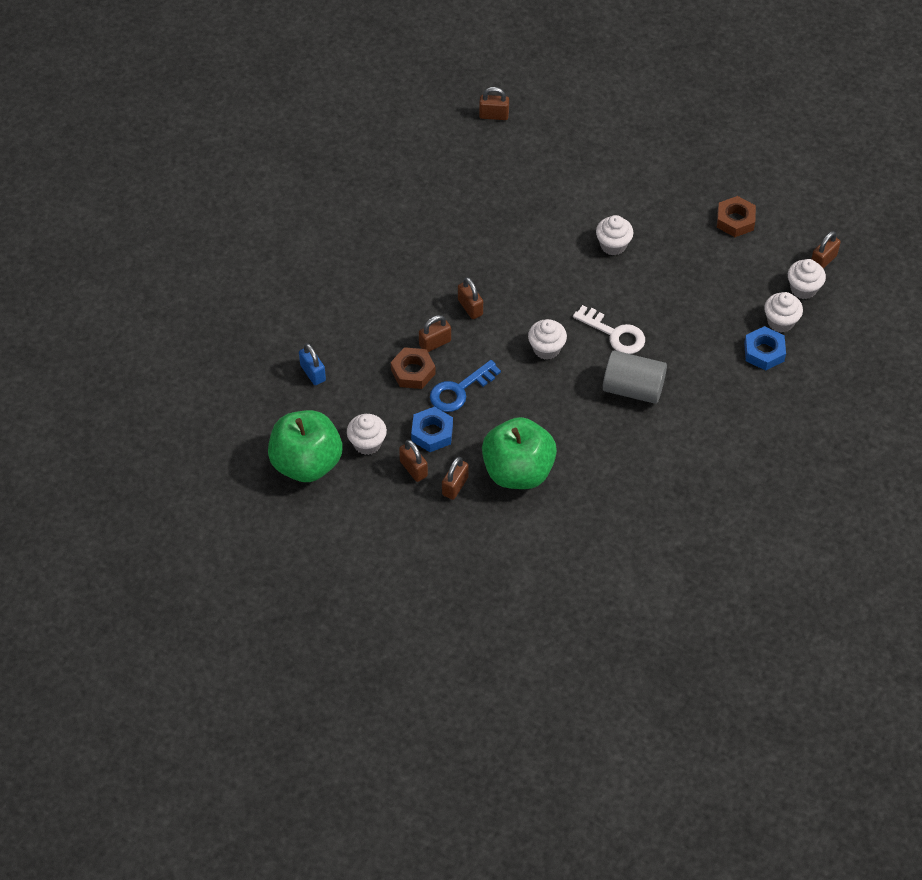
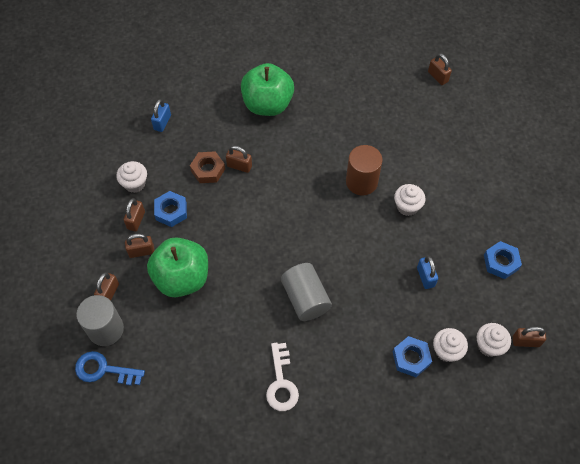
camera: 50 degrees right, 5 degrees up
green apple [268,410,342,482] -> green apple moved to [241,63,294,116]
blue key [430,360,501,412] -> blue key moved to [75,351,145,386]
brown padlock [458,277,483,319] -> brown padlock moved to [94,272,119,300]
white cupcake [528,319,567,360] -> none
white key [573,305,645,354] -> white key moved to [266,343,299,411]
brown nut [717,196,756,237] -> blue nut [484,241,522,279]
none -> grey cylinder [76,295,124,346]
none -> brown cylinder [346,145,382,195]
none -> blue padlock [417,256,438,289]

